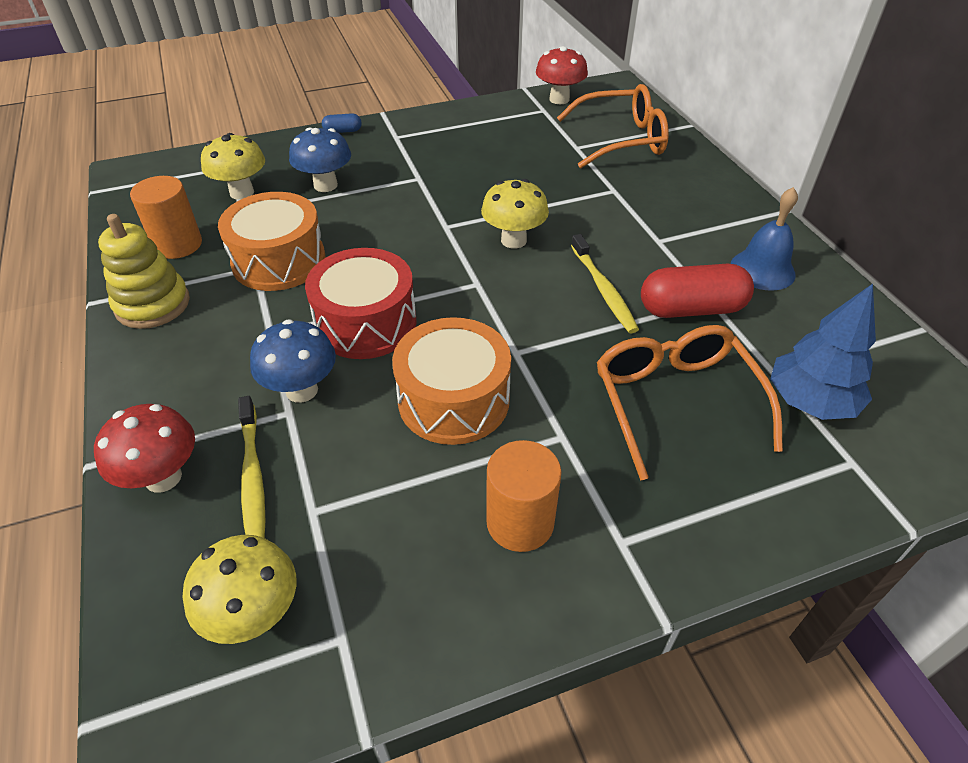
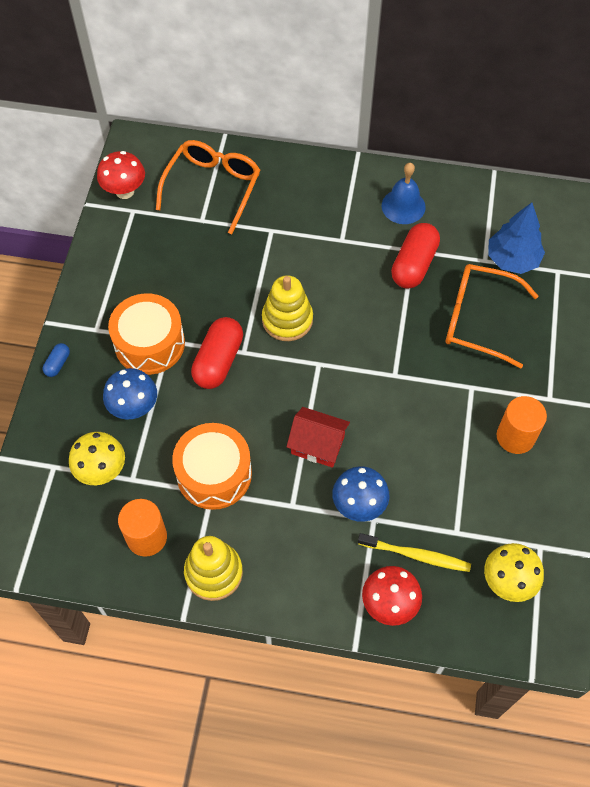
camera: 60 degrees left, 15 degrees up
red drum [305,248,417,359] -> red house [286,407,350,468]
orange drum [392,317,511,445] -> orange drum moved to [108,293,185,375]
yellow mushroom [481,179,549,249] -> yellow stacking toy [262,275,313,341]
yellow toothbrush [571,234,639,334] -> none
none -> red capsule [191,317,243,389]

